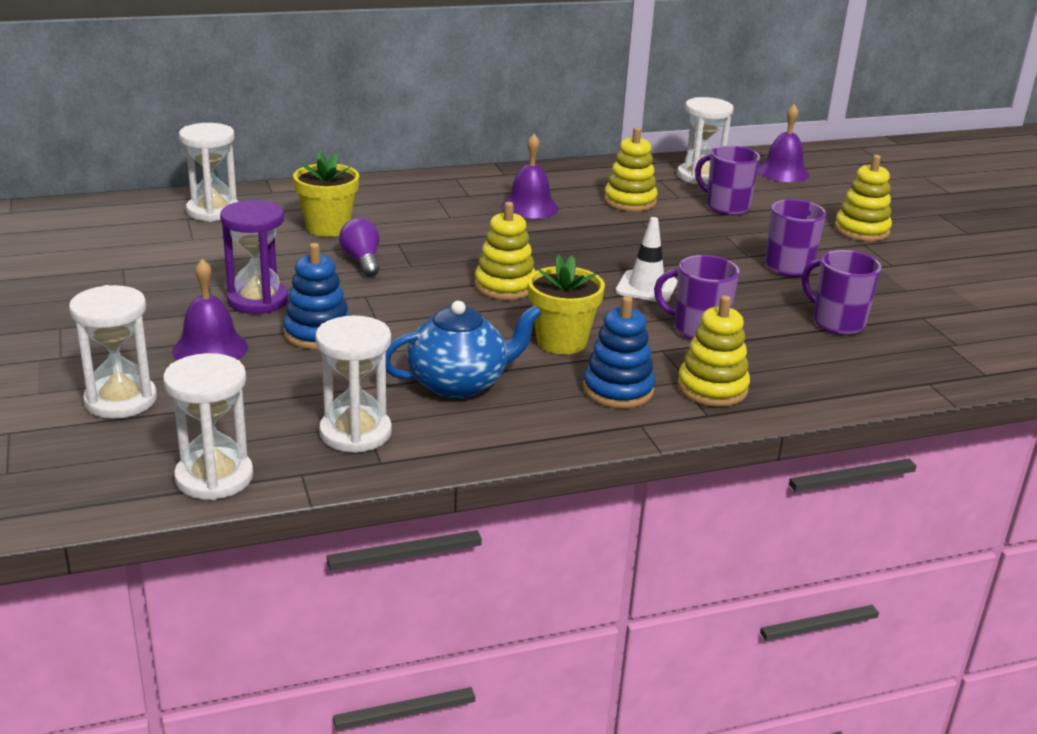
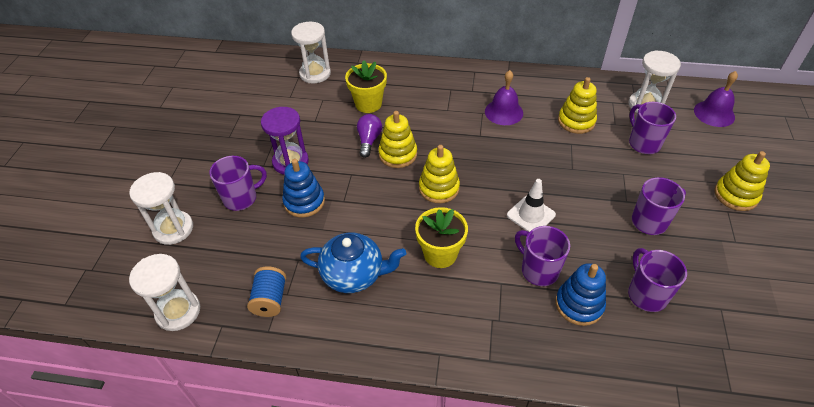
camera: 30 degrees right, 20 degrees up
purple bell [172,259,248,360] -> purple mug [209,156,267,211]
white hourglass [315,316,392,453] -> blue spool [247,266,286,317]
blue stacking toy [583,296,655,408] -> blue stacking toy moved to [556,263,606,326]
yellow stacking toy [677,295,750,407] -> yellow stacking toy moved to [378,111,417,168]

